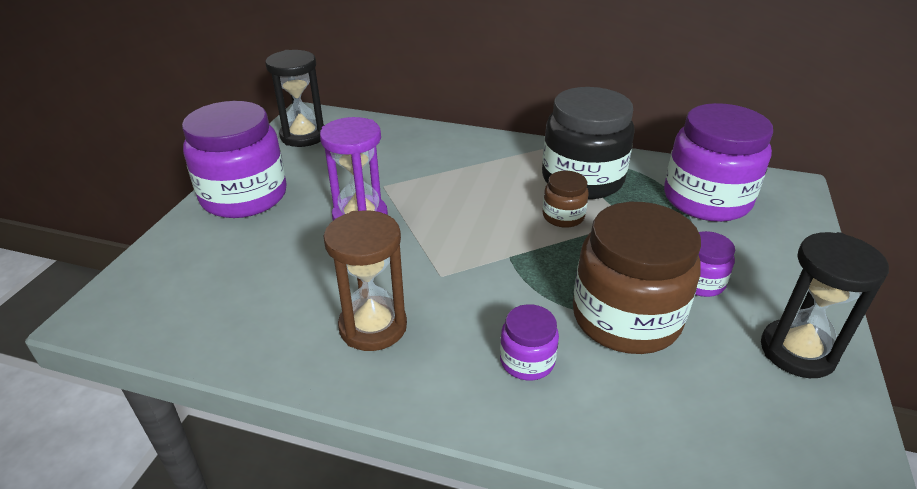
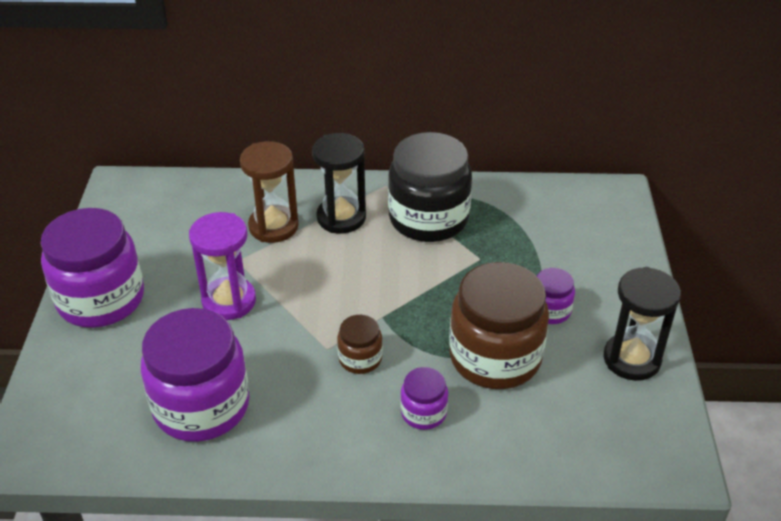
camera: 15 degrees left, 5 degrees up
black hourglass [265,50,325,147] -> black hourglass moved to [312,133,366,233]
brown hourglass [324,210,407,351] -> brown hourglass moved to [240,141,299,243]
brown jar [543,171,589,228] -> brown jar moved to [337,315,383,374]
purple jar [664,103,773,222] -> purple jar moved to [141,308,250,442]

